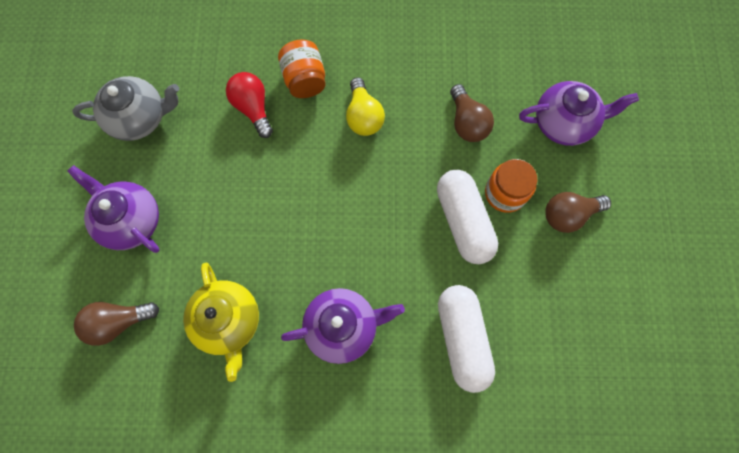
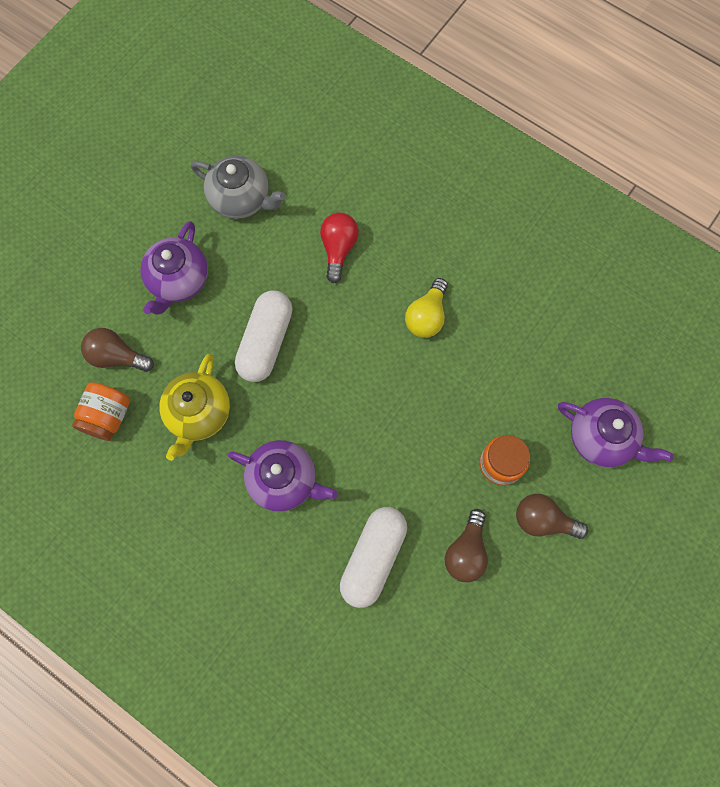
camera: 35 degrees right, 0 degrees up
purple teapot [67,165,160,253] -> purple teapot turned 150 degrees counterclockwise [140,221,208,315]
orange jar [278,40,326,98] -> orange jar moved to [72,382,130,441]
white capsule [437,170,498,264] -> white capsule moved to [235,290,293,382]
brown light bulb [450,84,494,142] -> brown light bulb moved to [445,509,488,582]

